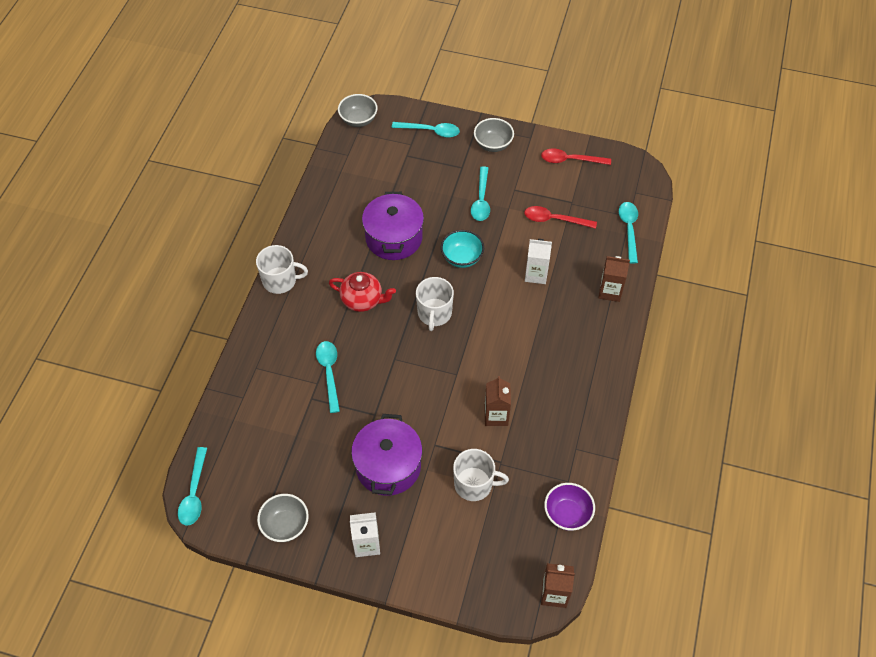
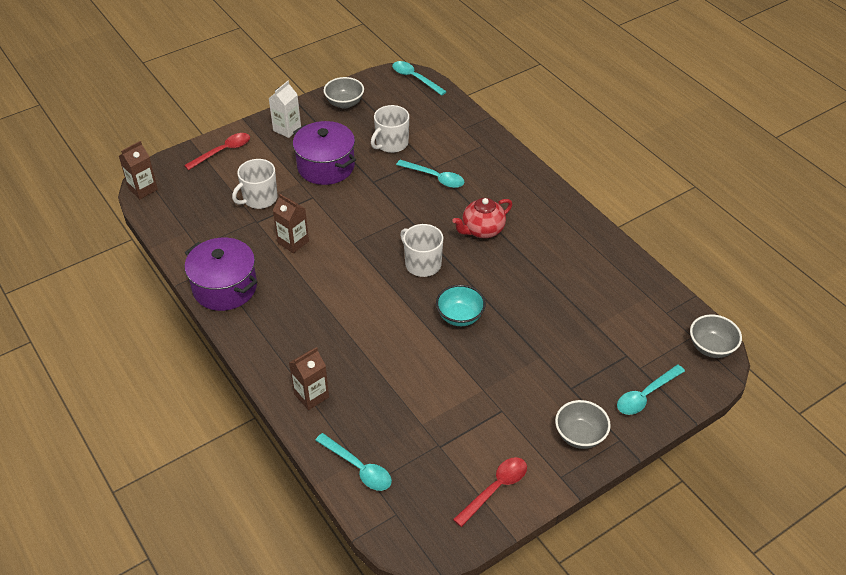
camera: 130 degrees right, 10 degrees down
white mug [256,245,308,294] -> white mug moved to [371,105,409,153]
purple pot [362,192,424,260] -> purple pot moved to [185,238,258,311]
turquoise spoon [471,166,490,221] -> none
red spoon [524,206,597,229] -> red spoon moved to [184,133,250,170]
white carton [525,239,552,284] -> none
purple bowl [544,483,595,531] -> none

